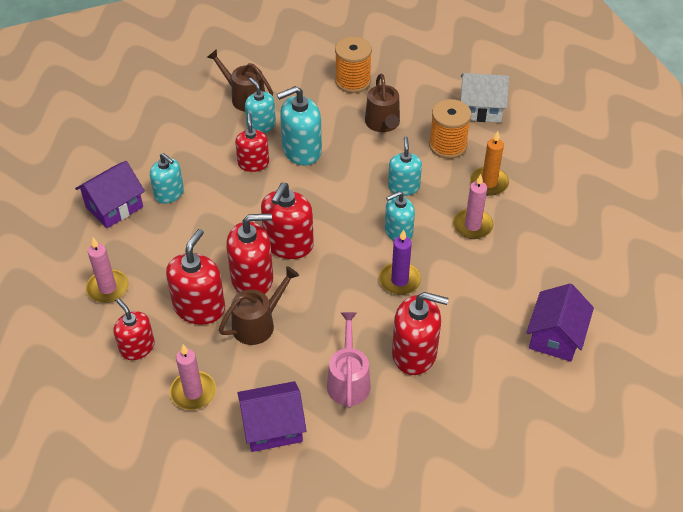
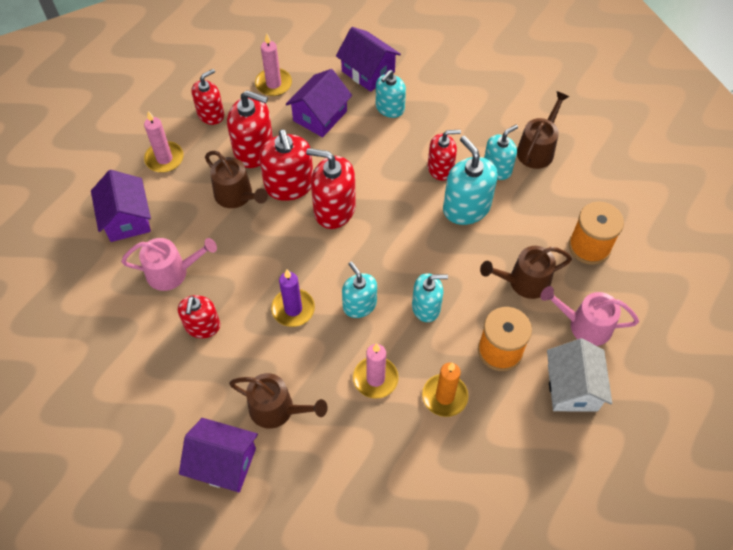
camera: 85 degrees right, 10 degrees up
red soap dispenser [392,292,449,375] -> red soap dispenser [178,295,220,338], size x0.66
none -> brown watering can [229,373,328,429]
none -> purple house [286,69,352,137]
none -> pink watering can [541,286,639,346]

